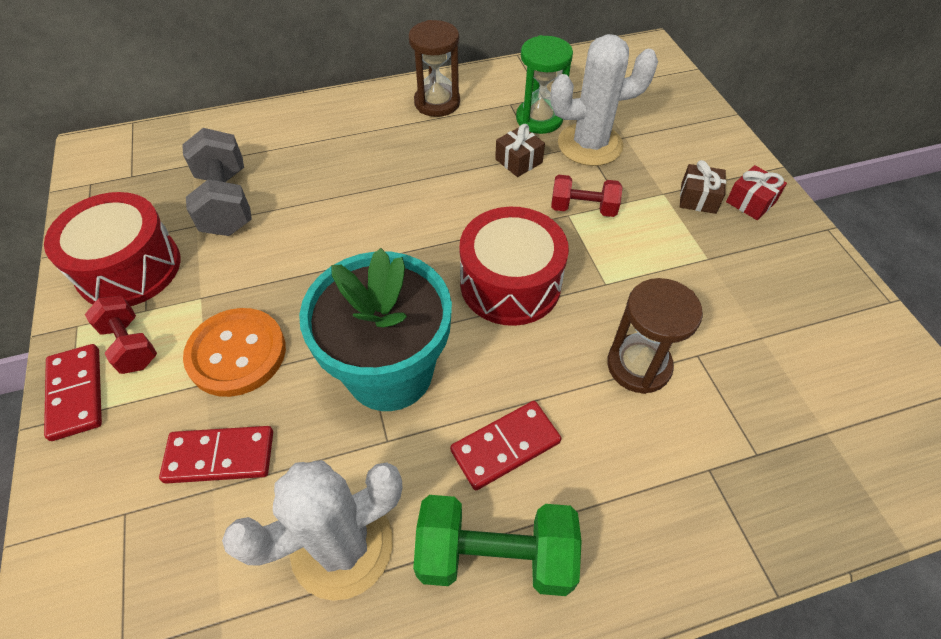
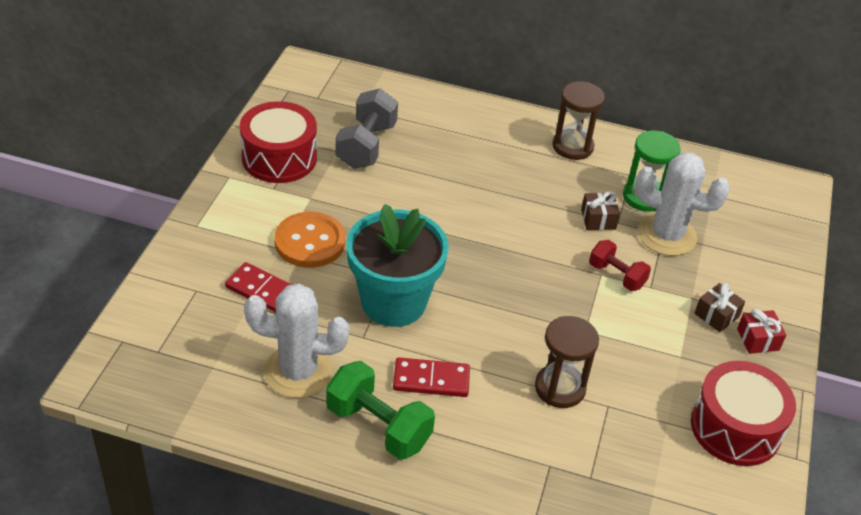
camera: 30 degrees right, 10 degrees down
red domino [44,344,102,441] -> none
red dumbbell [85,296,157,374] -> none
red drum [459,206,569,326] -> red drum moved to [691,361,796,466]

